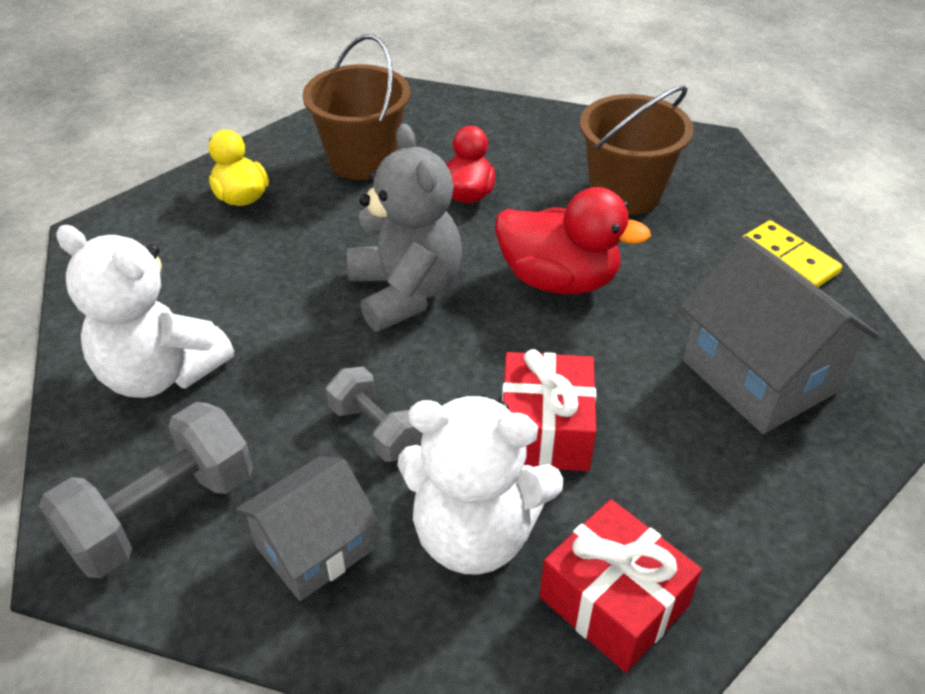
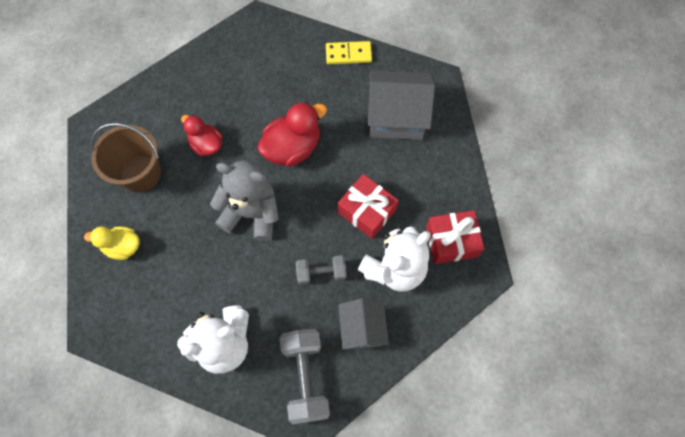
camera: 55 degrees left, 25 degrees up
brown bucket [580,85,693,215] -> none

